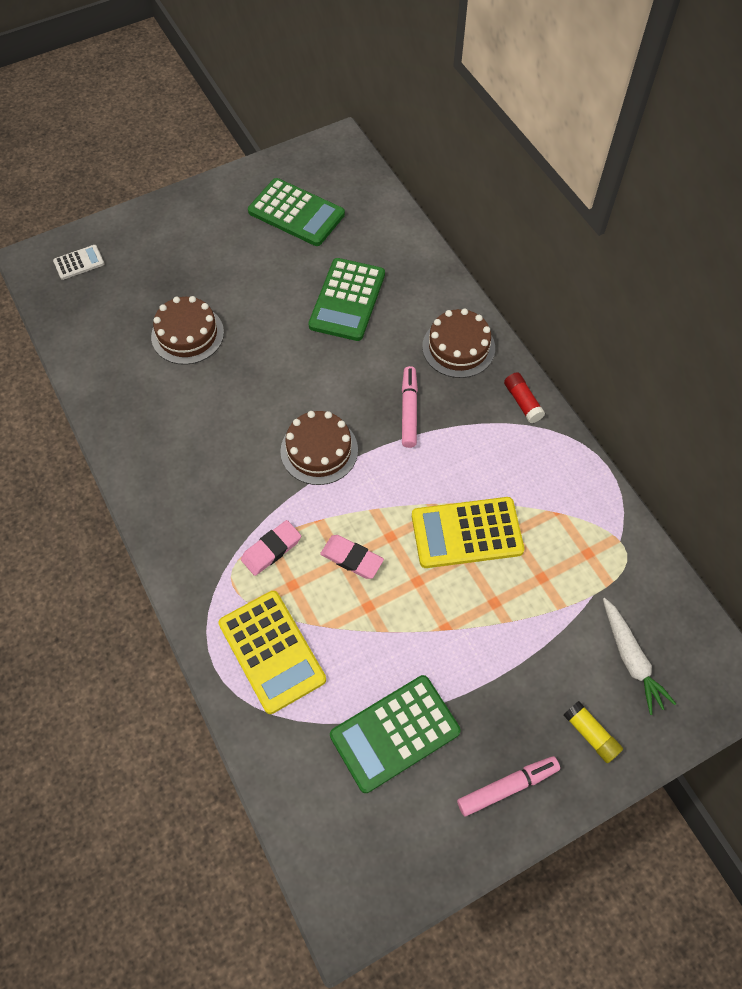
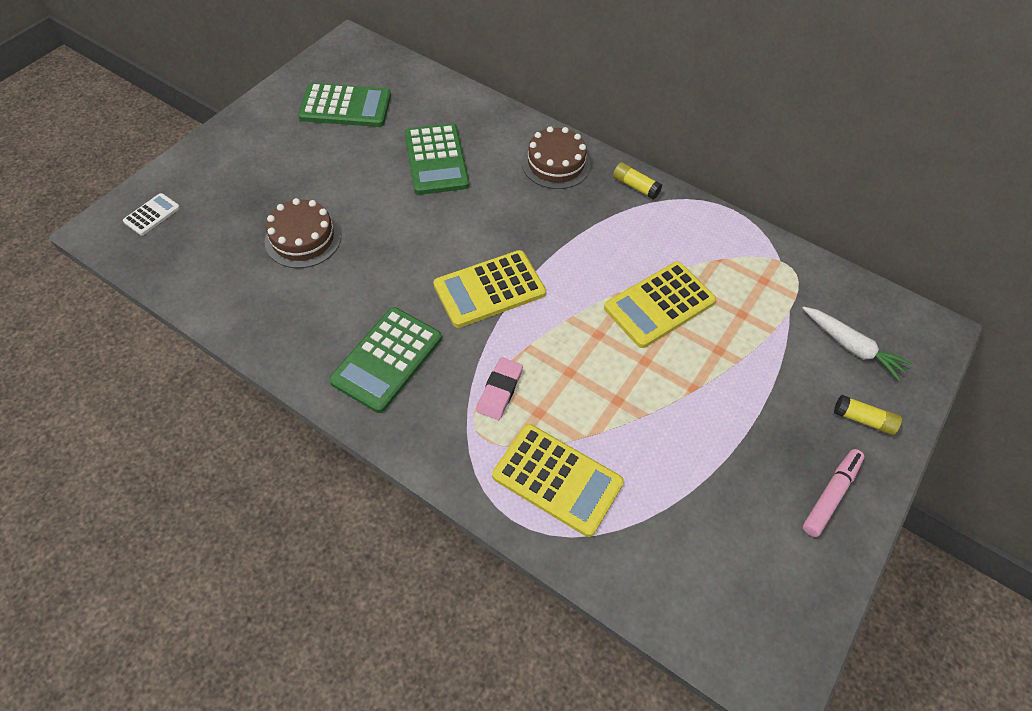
camera: 30 degrees left, 5 degrees down
brown cake [280,411,358,485] -> yellow calculator [433,250,546,328]
pink eraser [320,535,384,579] -> none
green calculator [330,675,461,793] -> green calculator moved to [329,307,442,413]
pink marker [402,366,418,448] -> none
red glue stick [504,372,545,423] -> yellow glue stick [613,162,662,199]

